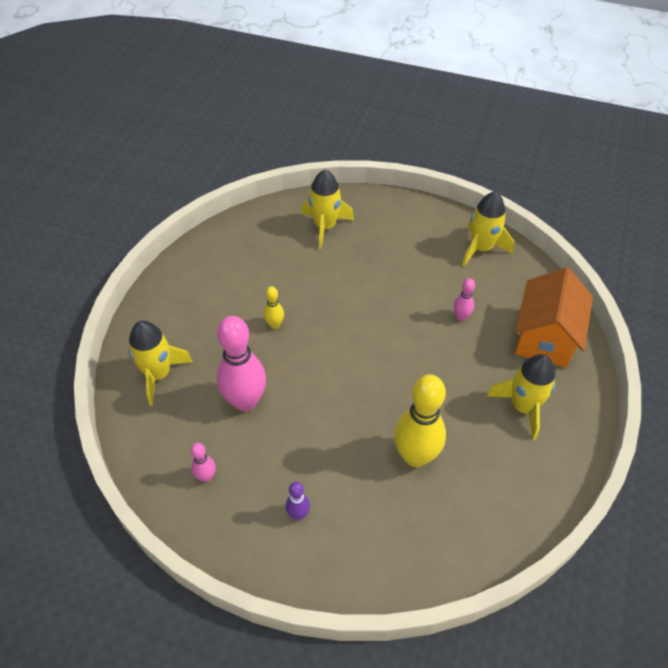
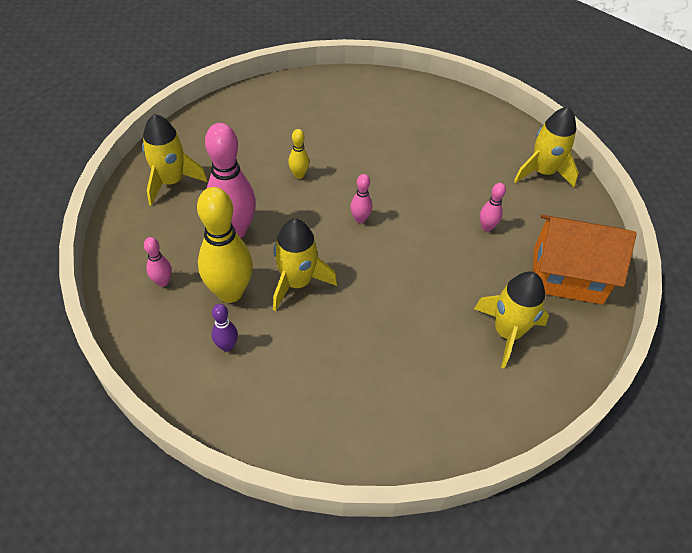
camera: 20 degrees right, 0 degrees up
yellow rocket [301,170,354,249] -> yellow rocket moved to [273,219,337,311]
yellow bowling pin [394,375,446,467] -> yellow bowling pin moved to [197,187,253,303]
orange house [515,267,593,368] -> orange house turned 60 degrees clockwise [533,215,637,305]
none -> pink bowling pin [350,174,372,223]

